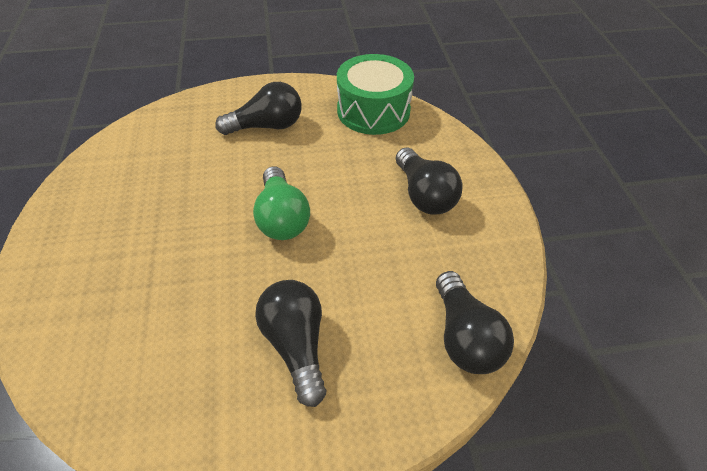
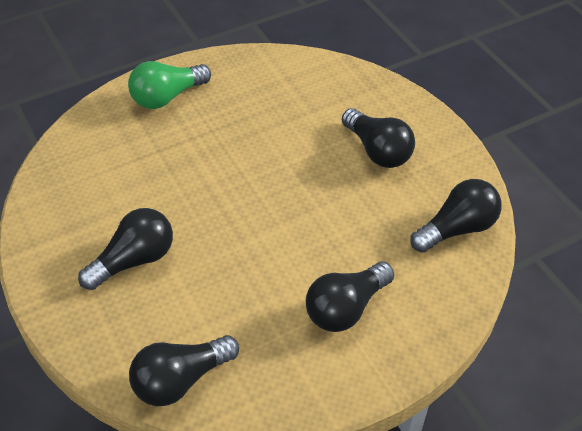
camera: 70 degrees right, 0 degrees up
green light bulb [253,166,310,240] -> green light bulb moved to [128,61,211,109]
green drum [337,54,414,135] -> black light bulb [410,179,502,253]

